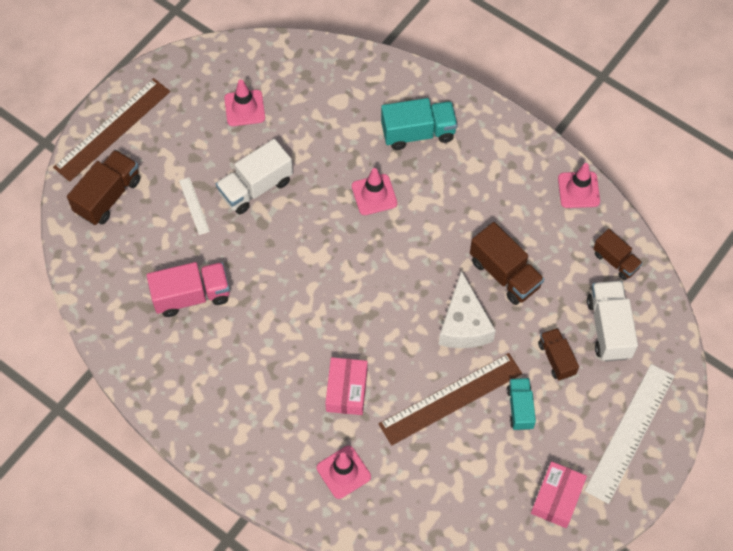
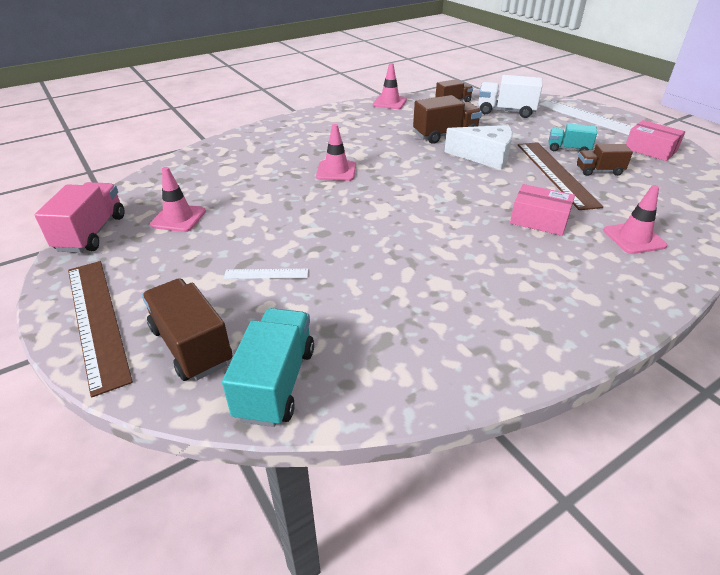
camera: 70 degrees left, 25 degrees down
pink truck [146,262,230,317] -> pink truck moved to [35,182,124,253]
white truck [216,139,293,214] -> none
turquoise truck [381,98,458,150] -> turquoise truck moved to [222,308,314,427]
brown truck [538,328,579,381] -> brown truck moved to [577,144,633,176]

